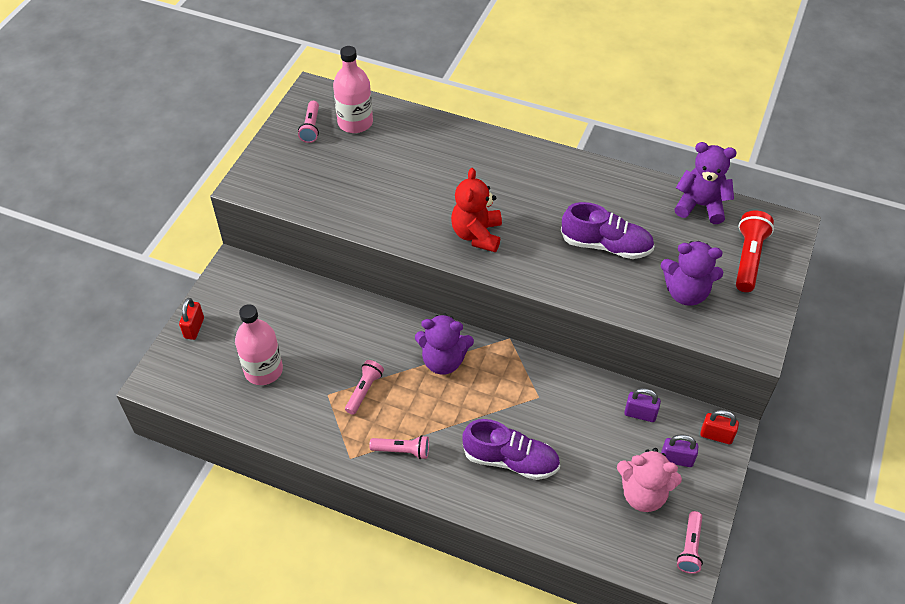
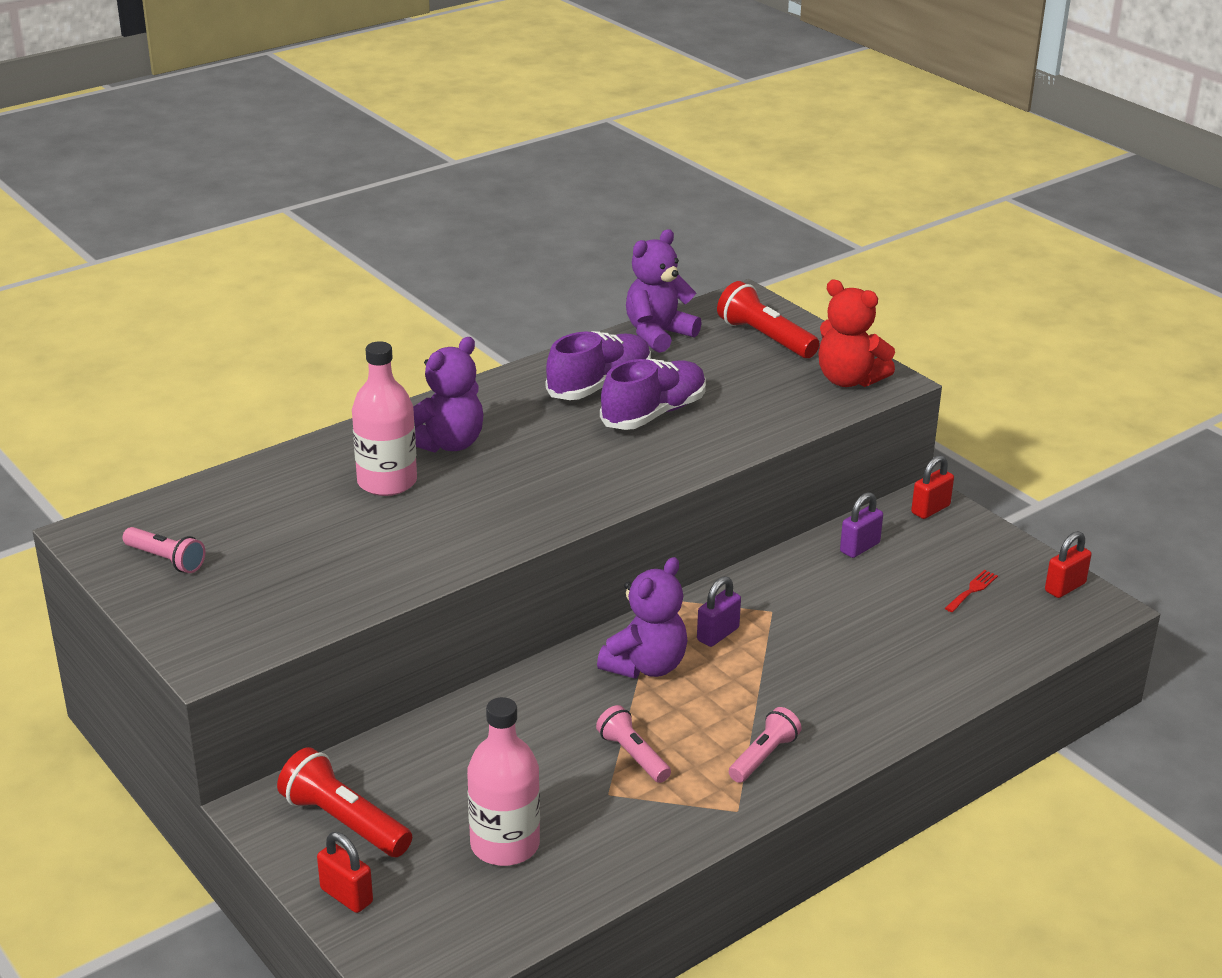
camera: 60 degrees left, 20 degrees down
pink bottle [333,46,373,133] -> pink bottle moved to [352,341,417,496]
red teddy bear [451,168,502,252] -> red teddy bear moved to [819,280,895,387]
purple shoe [463,419,560,480] -> purple shoe moved to [546,331,651,400]
pink teddy bear [617,448,682,512] -> red fork [945,570,998,612]
purple teddy bear [661,241,723,306] -> purple teddy bear moved to [413,337,484,453]
purple padlock [661,434,698,467] -> purple padlock moved to [697,576,741,647]
pink flashlight [677,511,703,574] -> red padlock [1045,531,1092,598]
none -> red flashlight [277,747,412,857]

